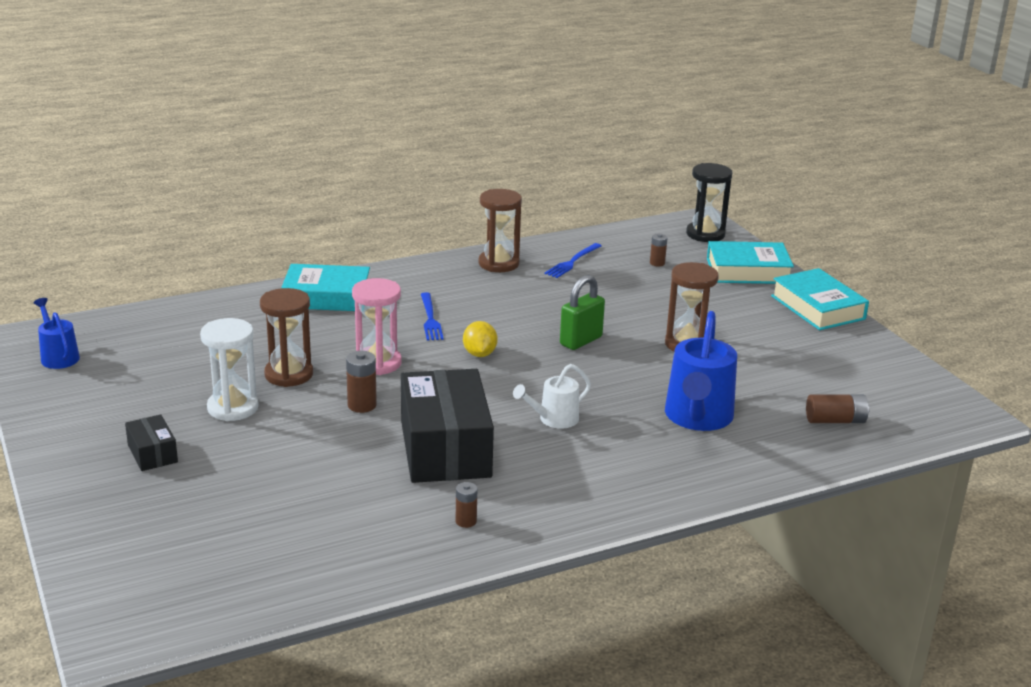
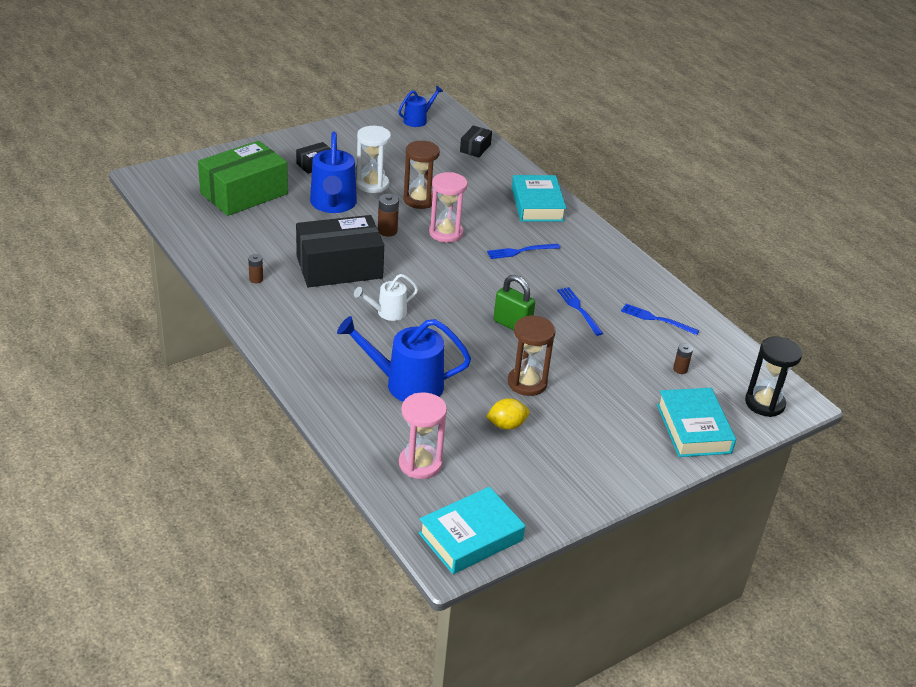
camera: 80 degrees right, 10 degrees up
yellow lemon [463,321,498,357] -> yellow lemon moved to [486,398,529,430]
brown hourglass [478,189,522,272] -> none
white watering can [513,364,591,429] -> white watering can turned 75 degrees counterclockwise [354,274,418,321]
turquoise book [771,268,869,330] -> turquoise book moved to [419,487,525,574]
brown battery [806,394,870,423] -> pink hourglass [399,393,447,479]
none -> green box [198,141,288,216]
none -> blue watering can [310,132,357,213]
none -> black box [460,126,492,157]
none -> blue fork [557,287,604,336]

